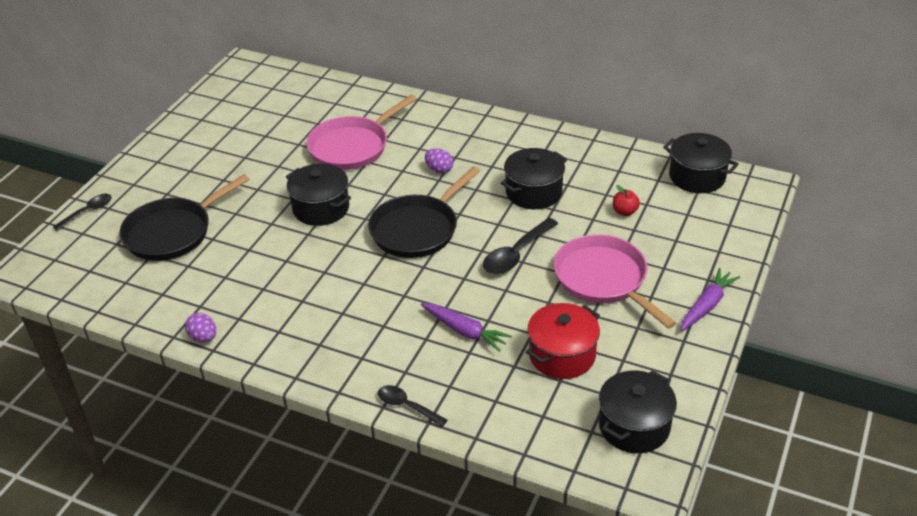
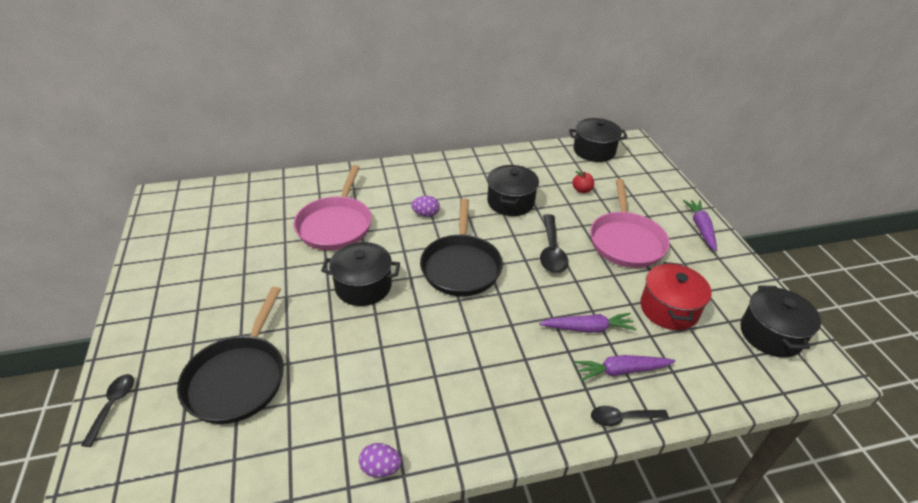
camera: 40 degrees left, 0 degrees up
pink pan [554,234,676,329] -> pink pan turned 105 degrees counterclockwise [590,179,670,268]
none -> purple carrot [574,355,675,381]

